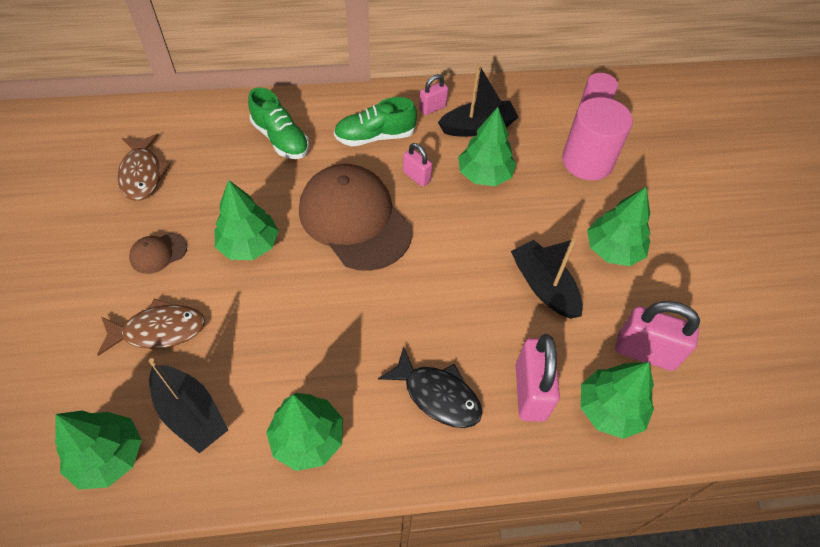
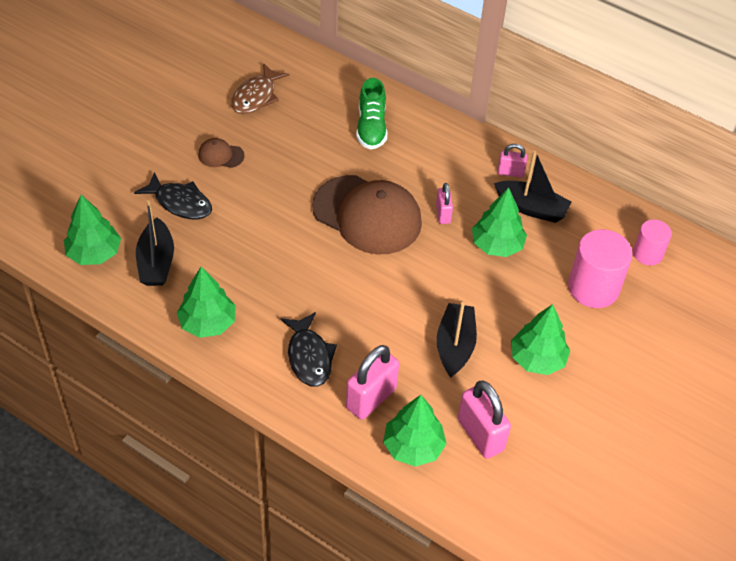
camera: 40 degrees right, 5 degrees down
brown fish [97,299,205,356] -> black fish [134,172,212,219]
green tree [215,180,279,260] -> none
brown cap [299,164,412,271] -> brown cap turned 120 degrees clockwise [312,175,422,255]
green shoe [334,97,417,146] -> none

